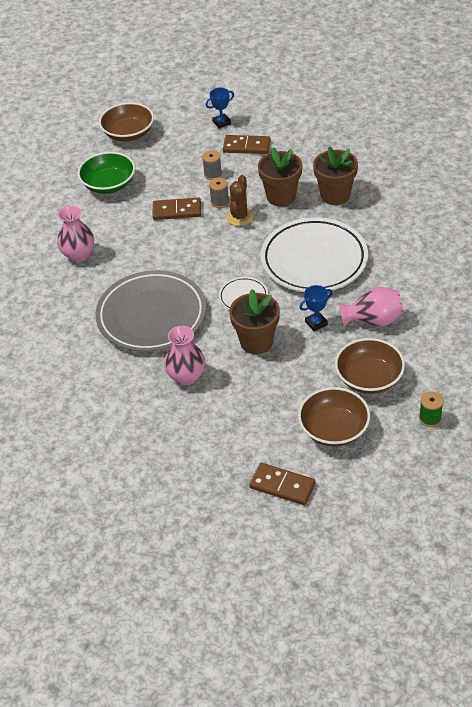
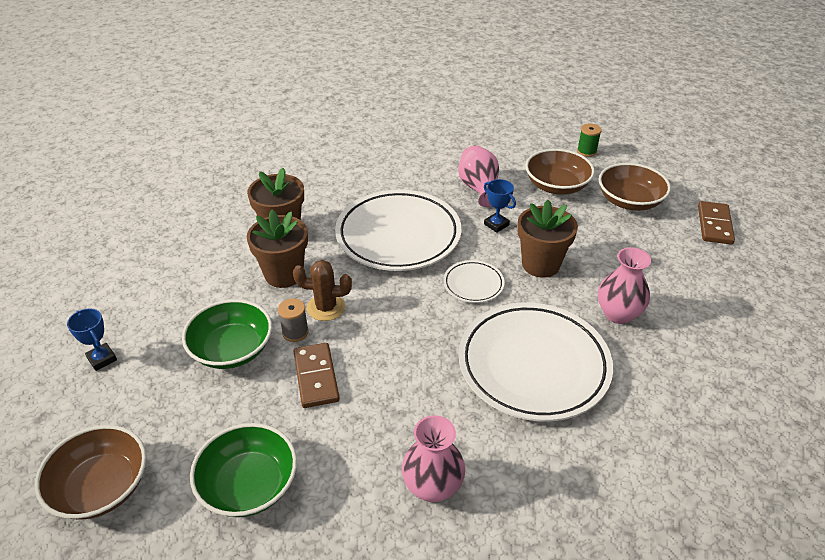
camera: 105 degrees left, 5 degrees down
grey plate [96,270,206,352] -> white plate [459,303,613,421]
grey spool [202,150,222,180] -> green bowl [182,299,272,369]
brown domino [223,135,271,154] -> none

